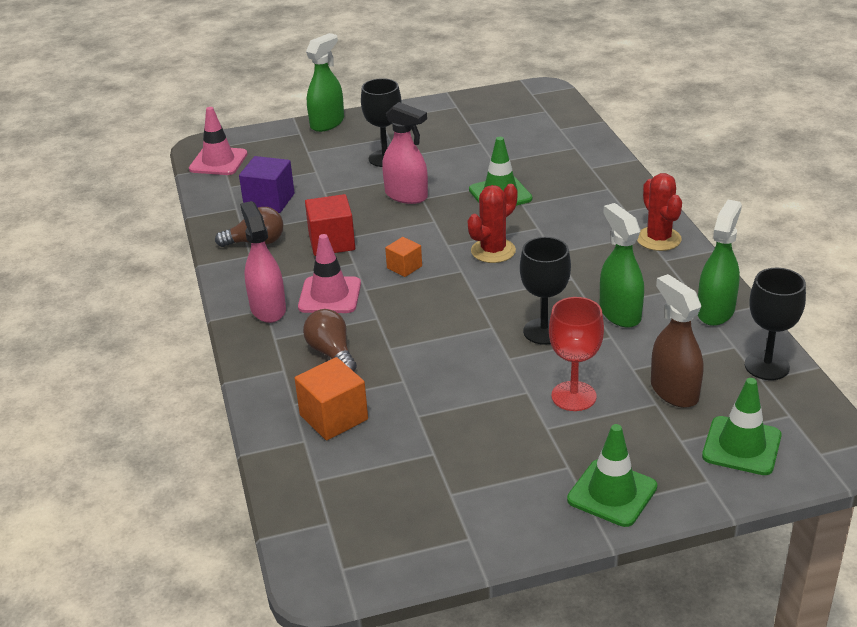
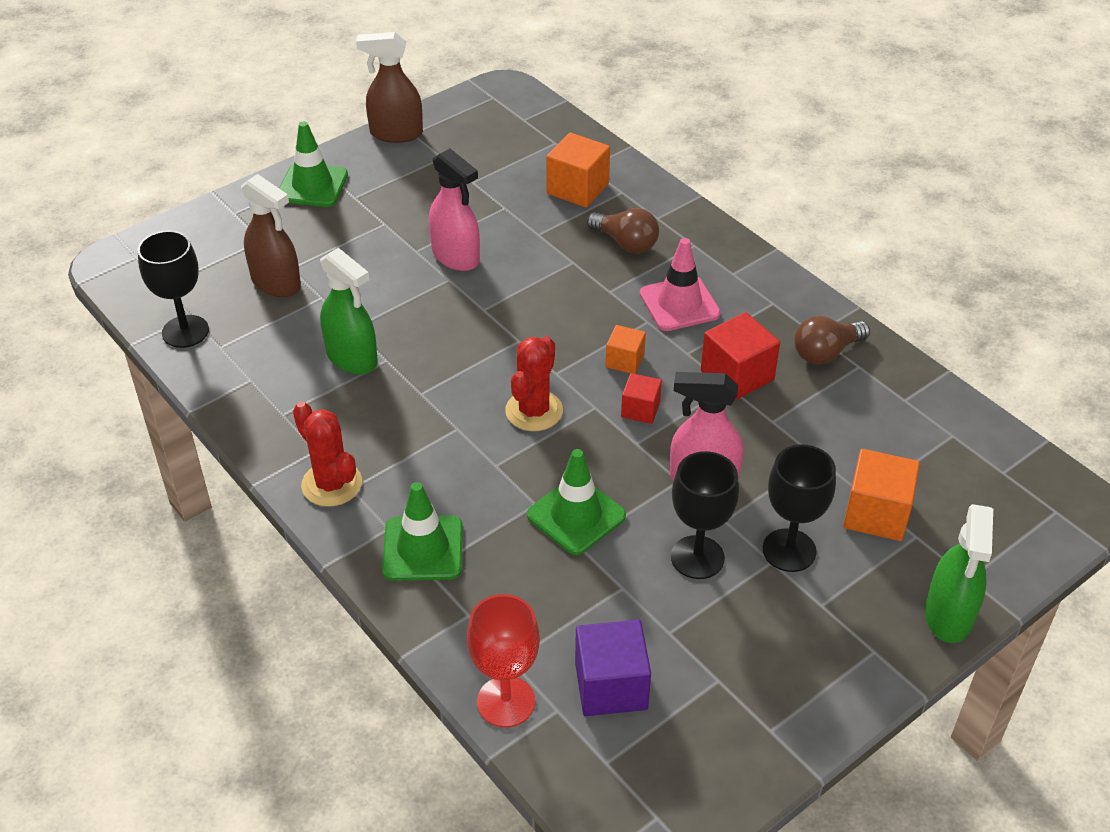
camera: 155 degrees right, 10 degrees up
pink traffic cone [189,107,248,175] -> none
purple cube [239,156,295,213] -> purple cube moved to [575,620,651,716]
pink spray bottle [240,201,286,323] -> pink spray bottle moved to [429,149,480,271]
black goblet [520,237,571,345] -> black goblet moved to [671,451,739,579]
red goblet [549,297,604,411] -> red goblet moved to [467,594,540,728]
green spray bottle [698,200,742,326] -> none
green traffic cone [702,378,782,475] -> green traffic cone moved to [382,482,463,581]
none -> brown spray bottle [356,32,423,143]
none -> red cube [621,373,662,424]
none -> orange cube [843,449,920,541]

